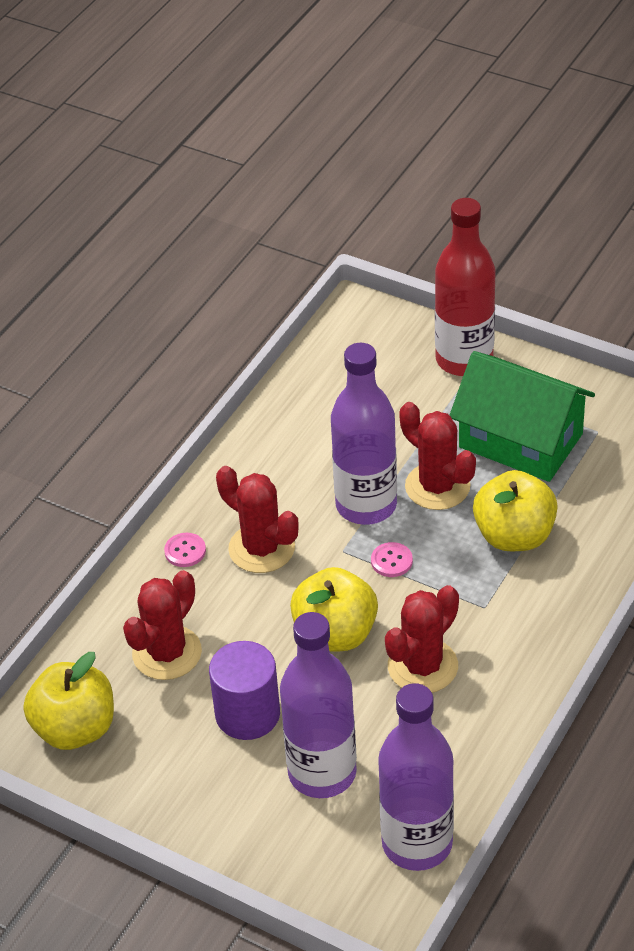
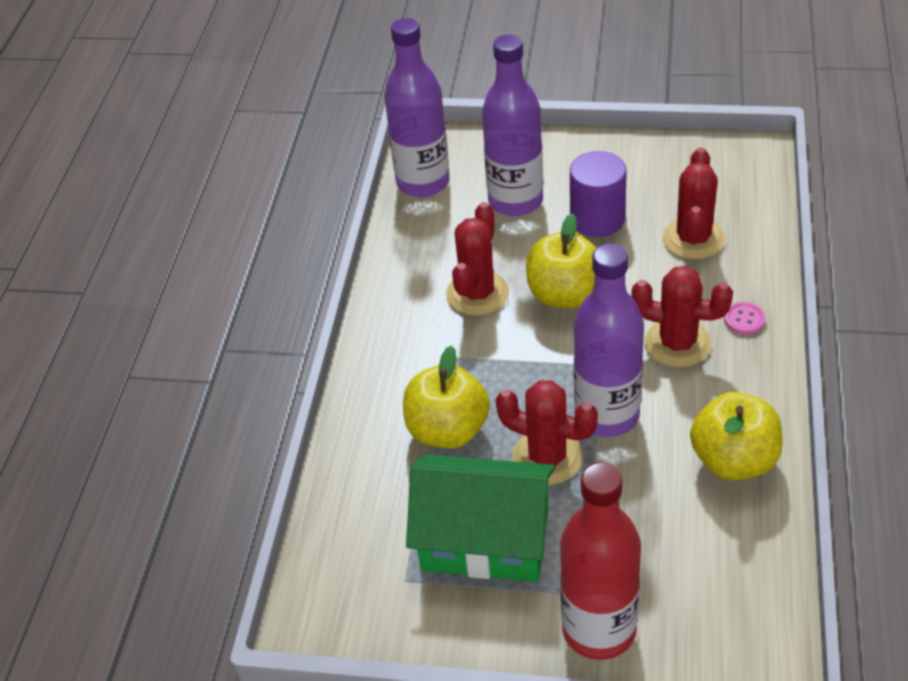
camera: 160 degrees right, 0 degrees up
yellow apple [23,652,114,750] -> yellow apple moved to [690,392,783,480]
pink button [371,542,413,577] -> none

